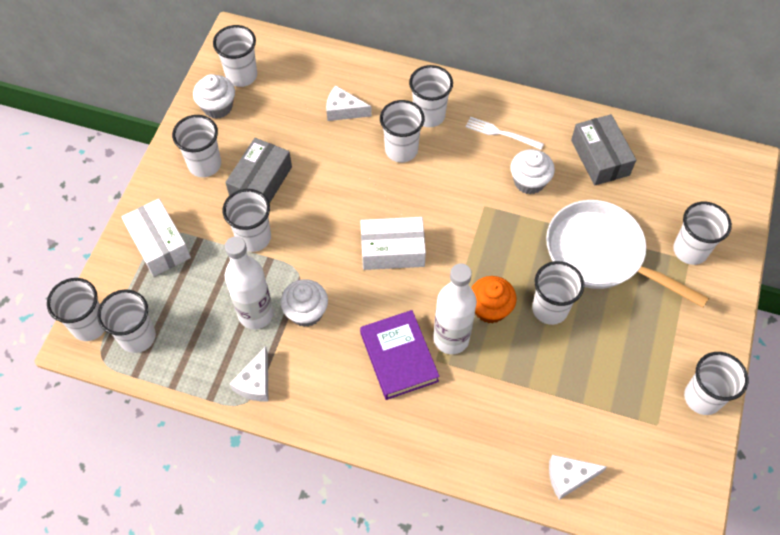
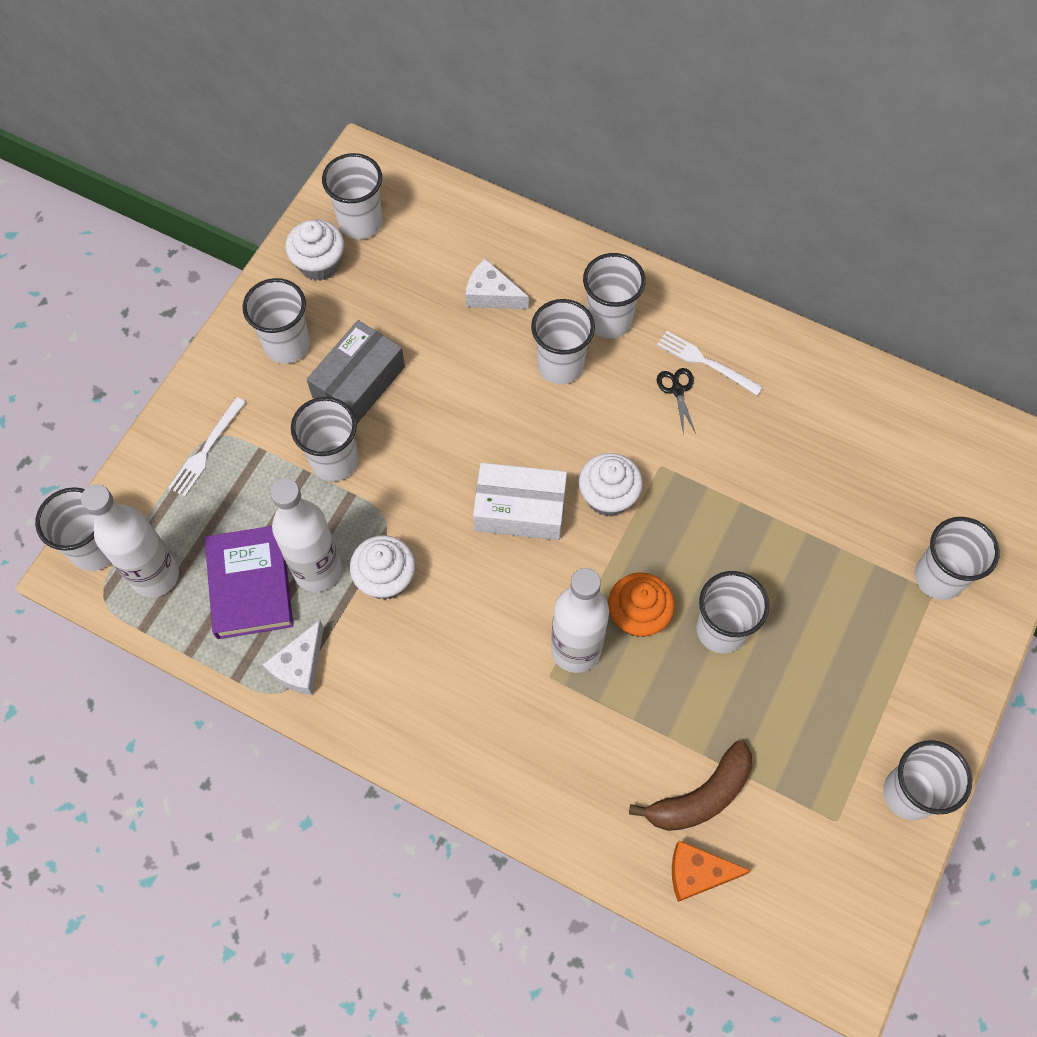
camera: 10 degrees right, 5 degrees up
white cup [97,289,156,353] -> white bottle [81,484,179,598]
white box [121,199,191,276] -> white fork [168,397,246,497]
purple book [360,310,440,400] -> purple book moved to [205,526,293,639]
white cupcake [511,149,555,195] -> white cupcake moved to [579,453,643,516]
white pan [546,200,709,308] -> none
white cheese [549,455,607,500] -> orange cheese [672,840,751,902]
grey box [571,114,636,186] -> none
none -> brown banana [629,740,752,831]
none -> black scissors [657,368,696,435]

